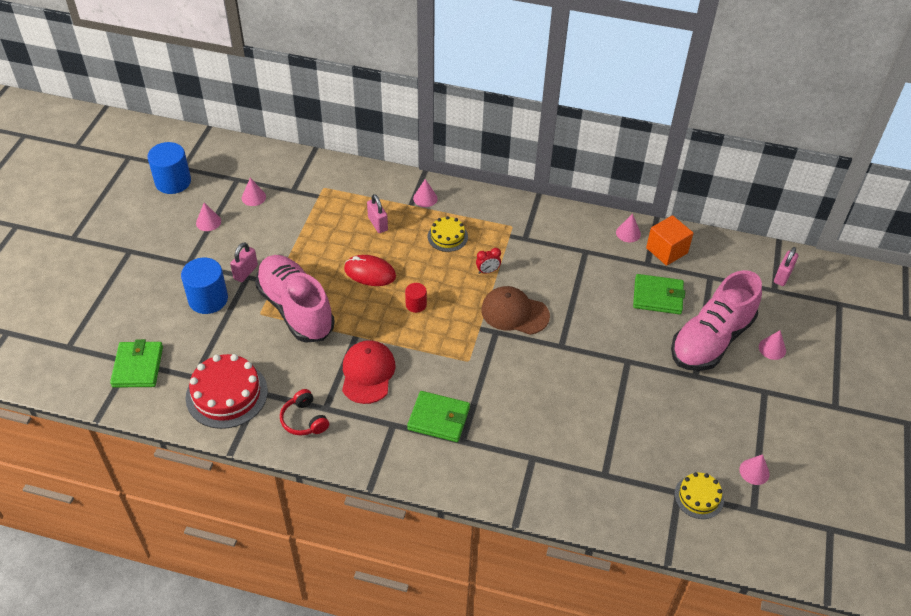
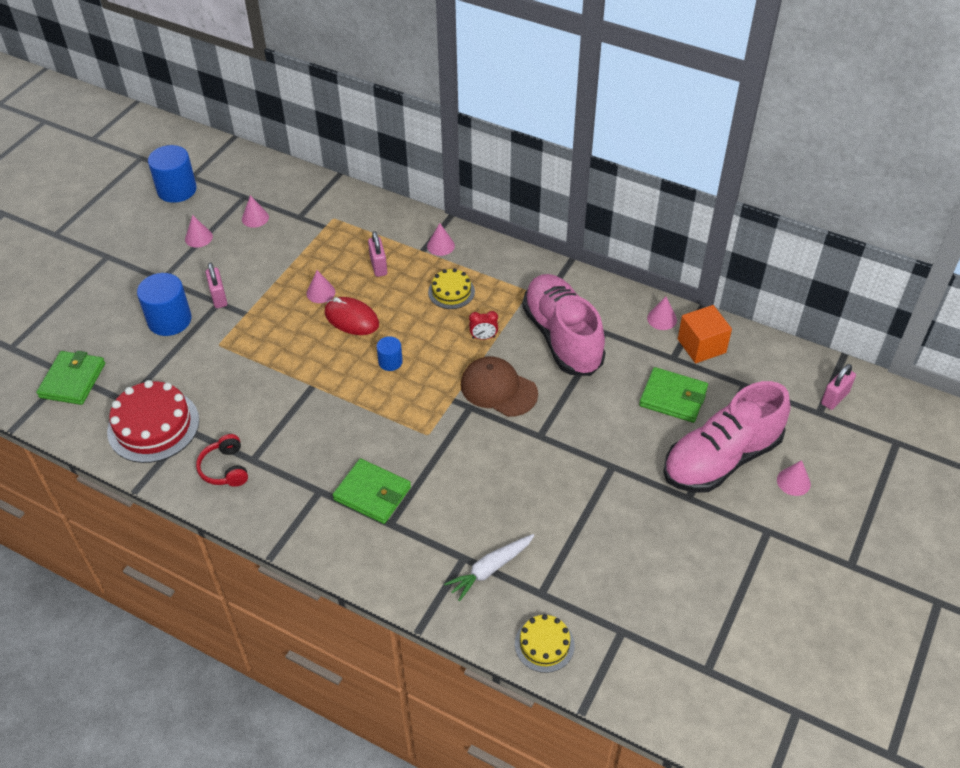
camera: 15 degrees right, 0 degrees up
pink padlock [230,242,258,282] -> pink padlock turned 60 degrees counterclockwise [206,262,227,308]
pink shoe [255,255,335,343] -> pink shoe moved to [522,274,606,376]
red cap [342,340,395,404] -> none
red cylinder [405,283,427,313] -> blue cylinder [377,336,403,371]
yellow cake [674,472,724,519] -> yellow cake moved to [515,614,575,673]
pink cone [739,454,770,485] -> pink cone moved to [306,270,335,303]
none -> white carrot [444,534,534,601]

